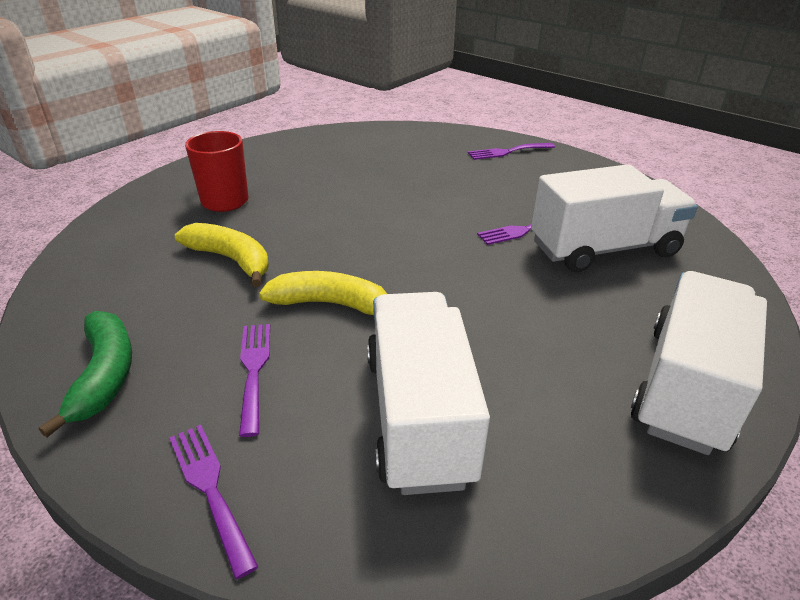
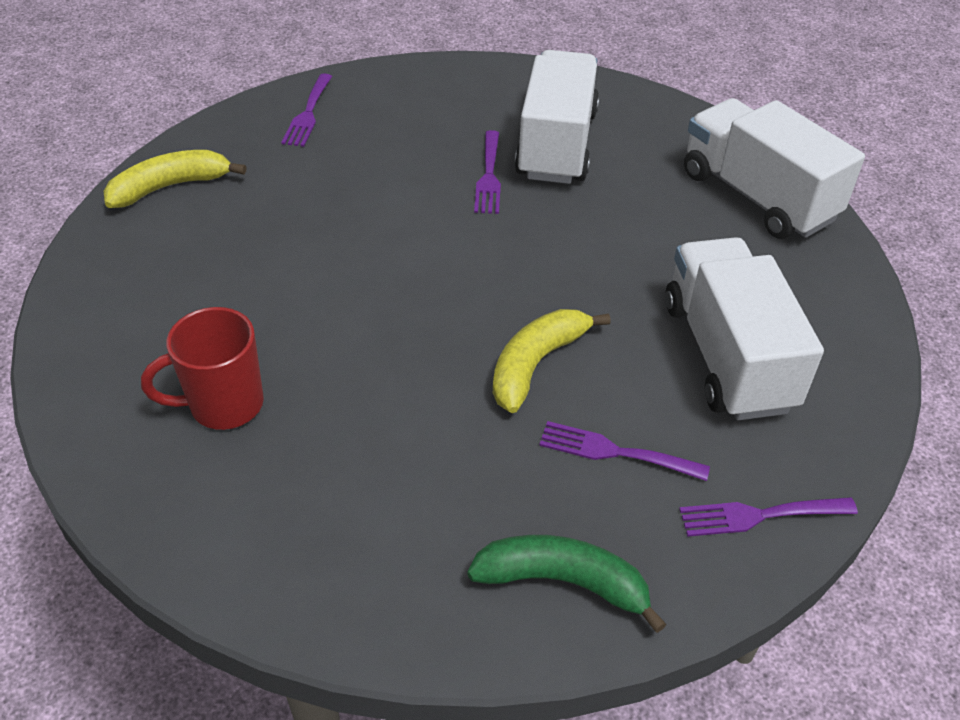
camera: 65 degrees left, 10 degrees up
yellow banana [175,223,269,287] -> yellow banana moved to [104,150,247,208]
white truck [367,292,490,495] -> white truck turned 60 degrees clockwise [665,237,824,420]

